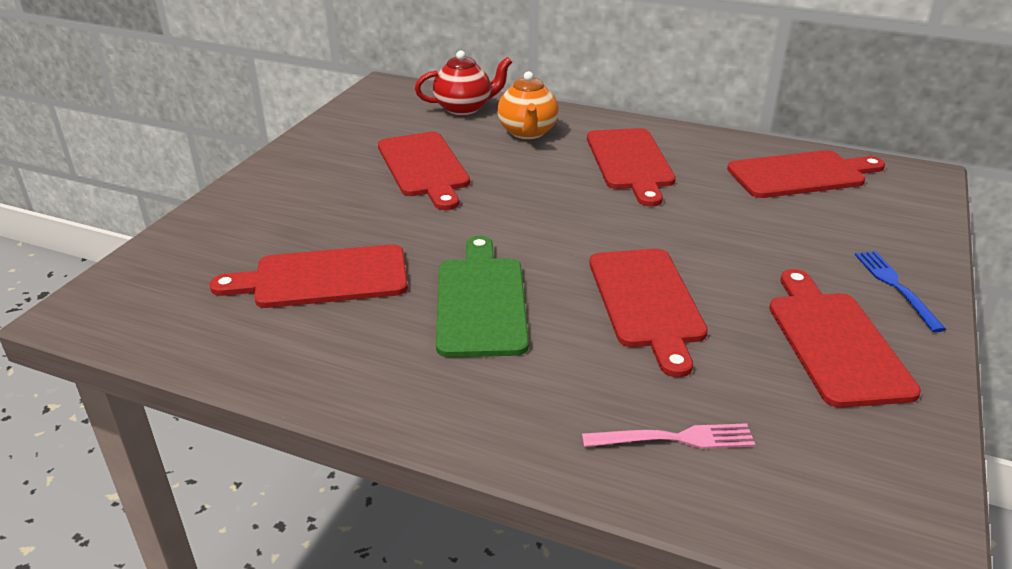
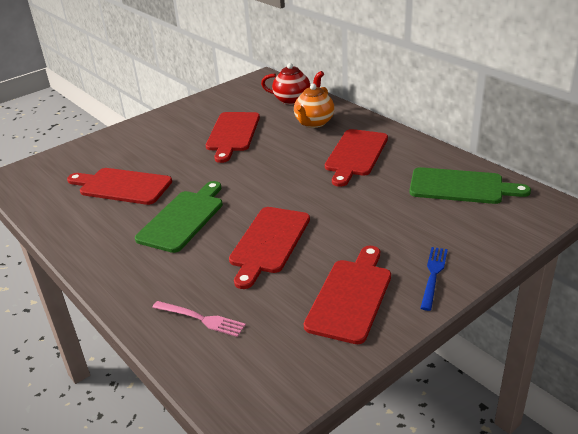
camera: 30 degrees right, 0 degrees up
red cutting board [727,150,885,198] -> green cutting board [409,167,531,204]

